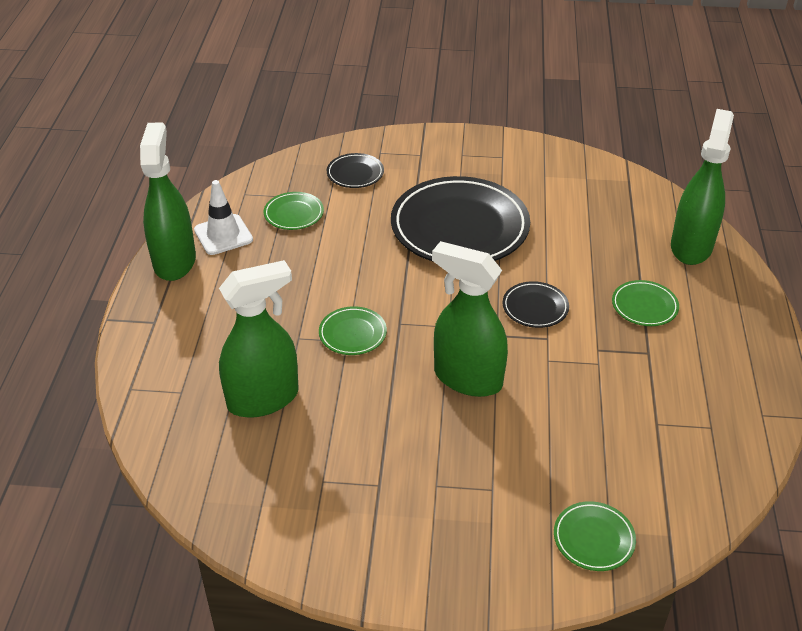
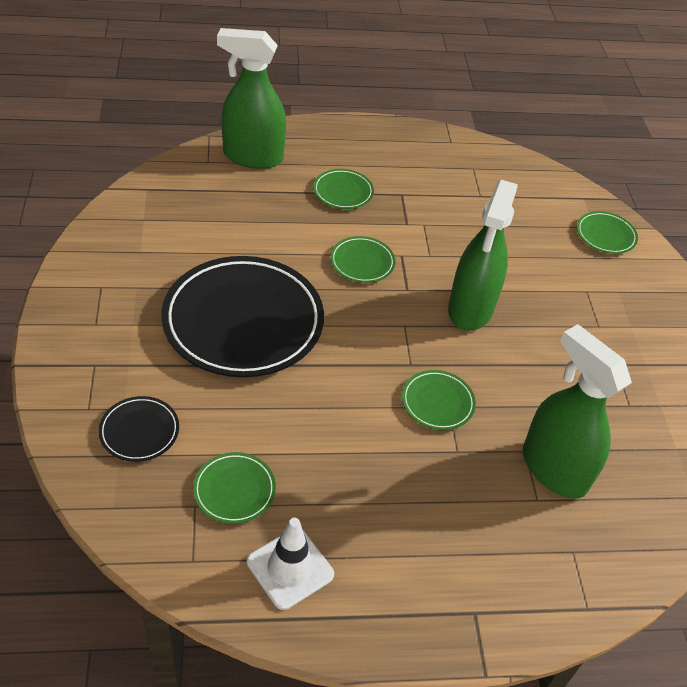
camera: 105 degrees left, 5 degrees up
green spray bottle [140,122,196,281] -> none
black plate [503,281,569,328] -> green plate [330,236,396,283]

